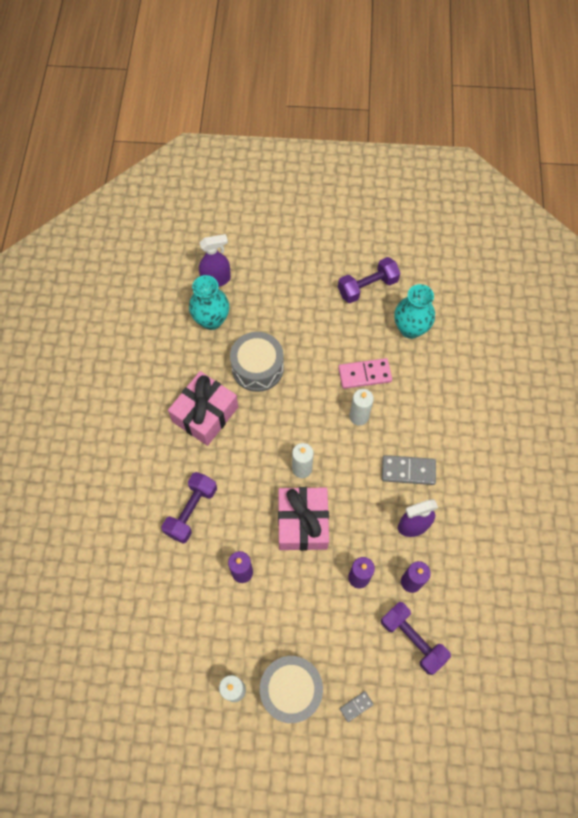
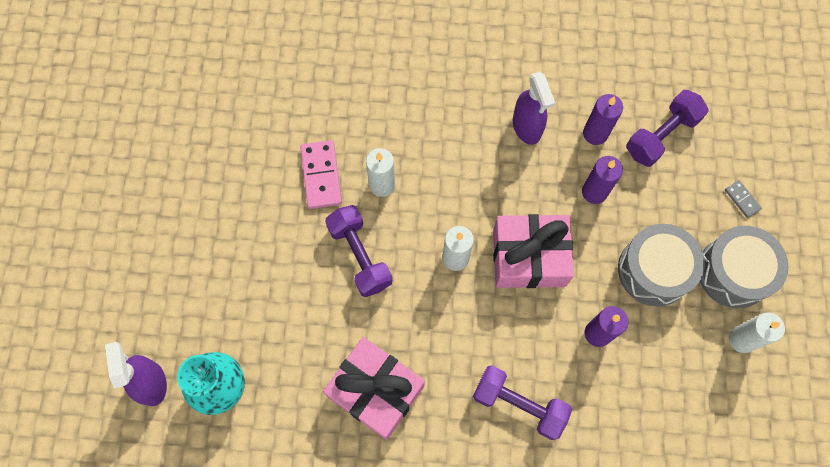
camera: 90 degrees left, 5 degrees up
grey drum [230,332,284,392] -> grey drum moved to [618,224,705,306]
purple dumbbell [338,257,400,303] -> purple dumbbell moved to [325,205,392,297]
grey domino [382,455,436,485] -> none
turquoise vase [394,284,435,339] -> none

